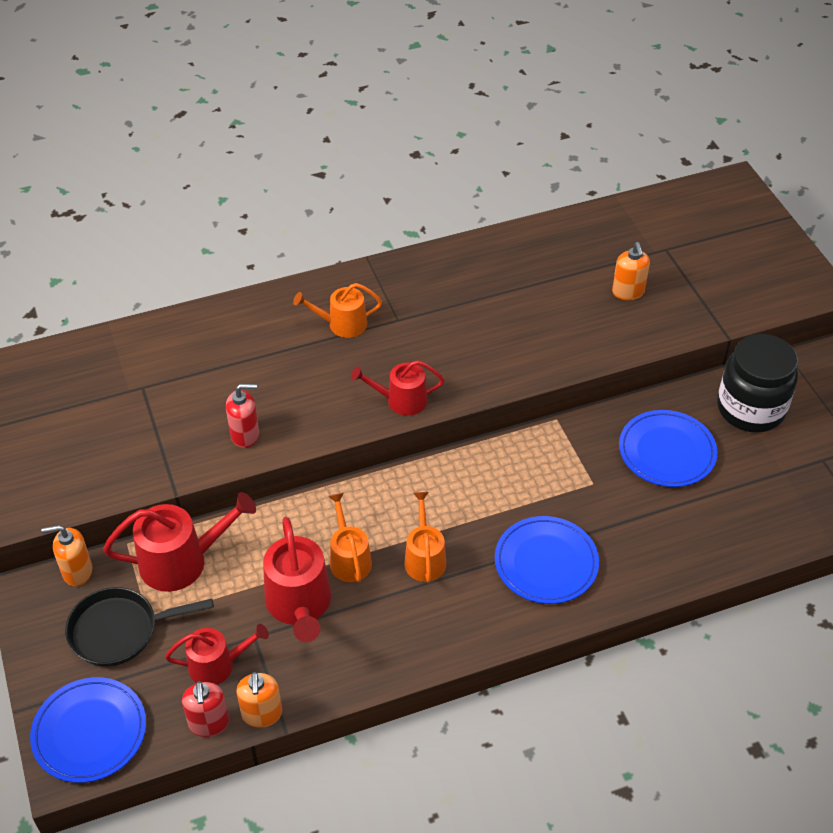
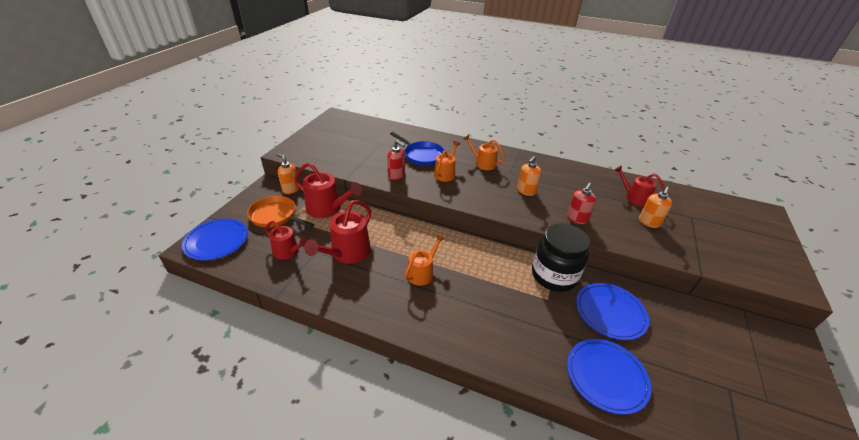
camera: 40 degrees right, 10 degrees down
black pan [65,587,214,667] -> orange pan [247,196,314,228]
red soap dispenser [182,681,229,737] -> red soap dispenser moved to [567,183,596,224]
orange soap dispenser [236,672,282,728] -> orange soap dispenser moved to [517,156,541,196]
orange watering can [328,493,372,582] -> orange watering can moved to [434,141,460,182]
red watering can [351,360,444,416] -> red watering can moved to [614,166,665,206]
blue plate [495,516,599,604] -> blue plate moved to [567,339,651,415]
black jar [717,334,798,433] -> black jar moved to [532,224,590,292]
none -> blue pan [390,132,445,166]

